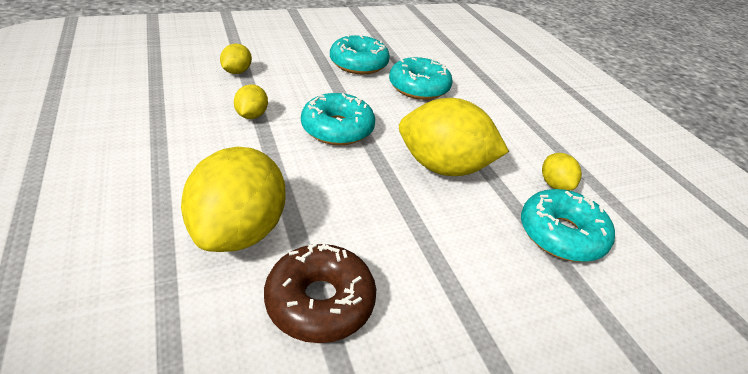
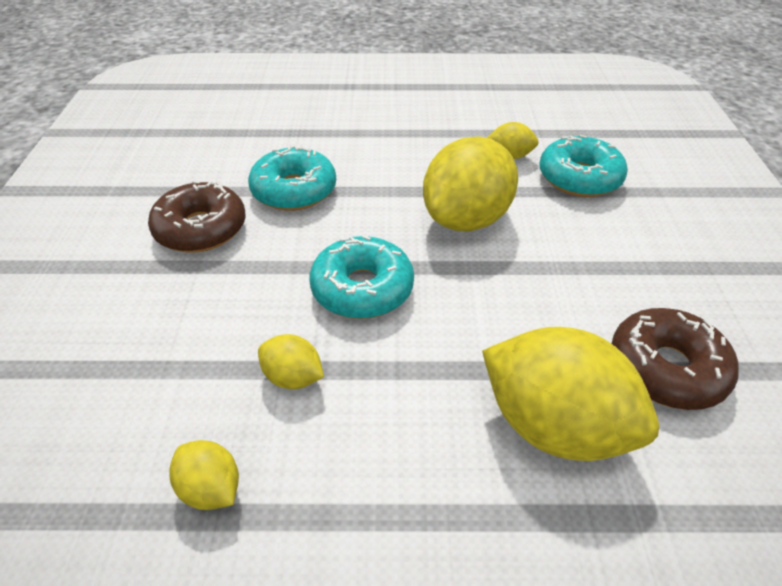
camera: 65 degrees left, 5 degrees up
yellow lemon [220,44,252,74] -> yellow lemon moved to [169,440,239,510]
turquoise donut [330,34,390,74] -> brown donut [148,180,246,253]

